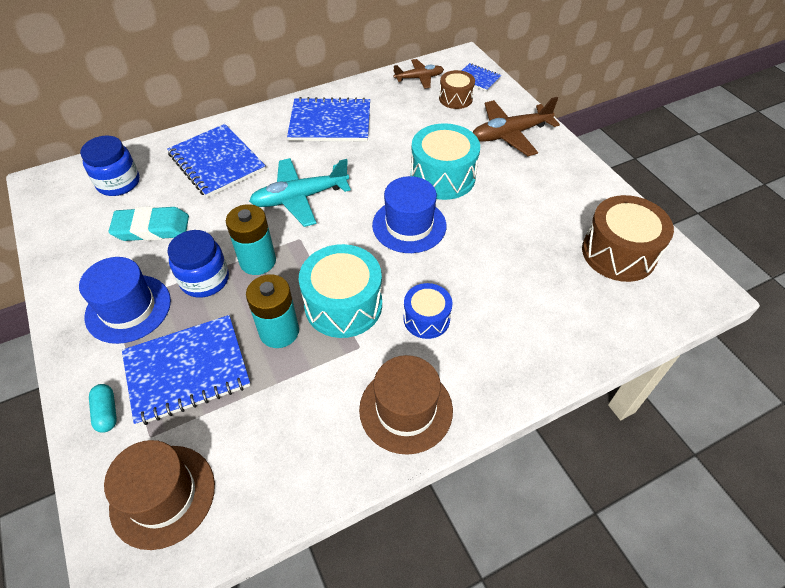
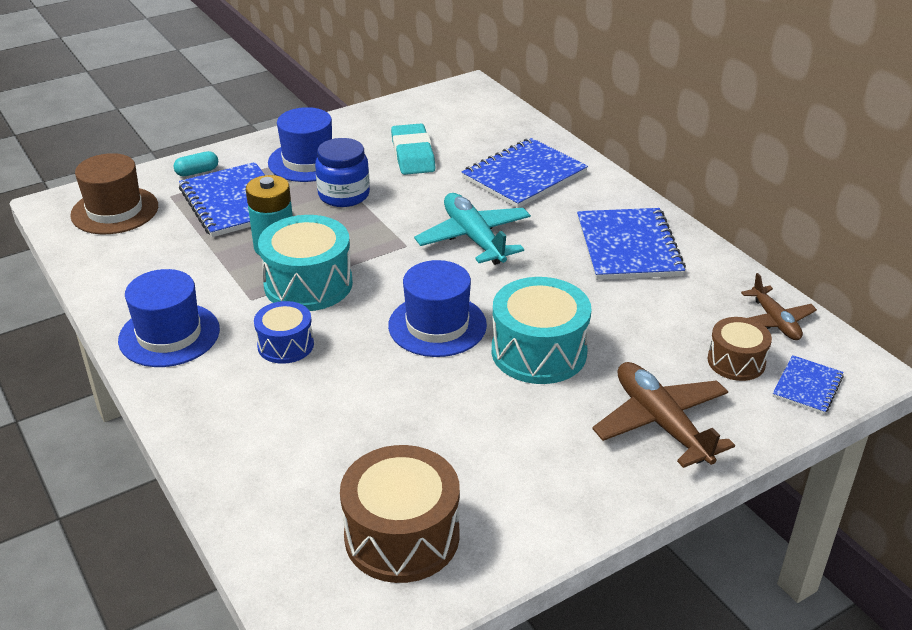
camera: 85 degrees right, 15 degrees down
blue jar [80,136,140,196] -> none
turquoise battery [226,204,276,275] -> none
brown hat [359,355,453,455] -> blue hat [118,269,220,367]

